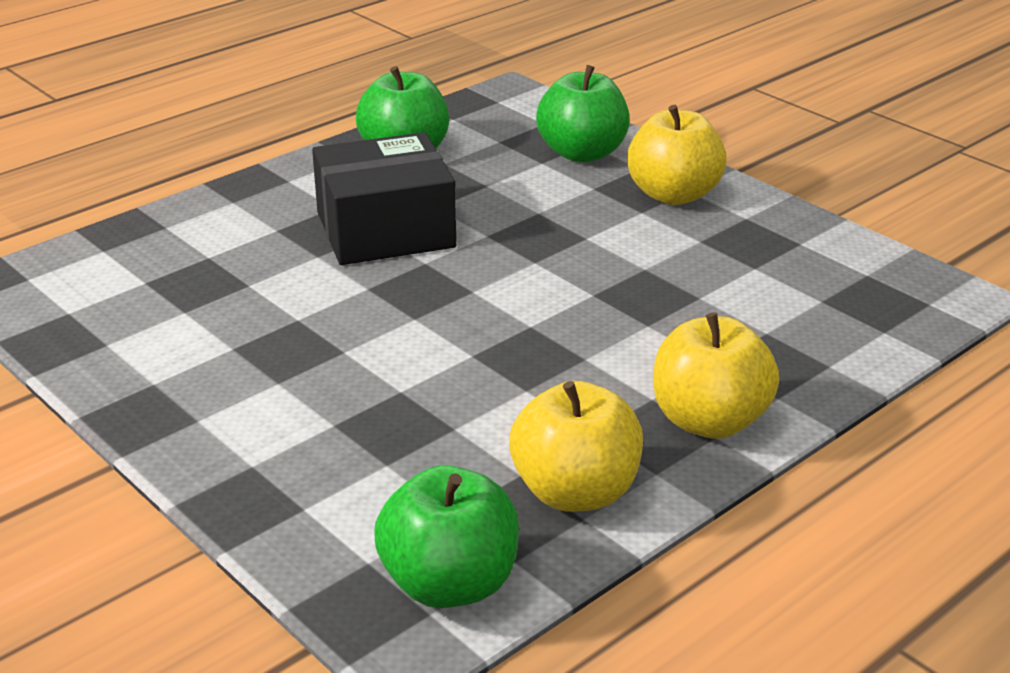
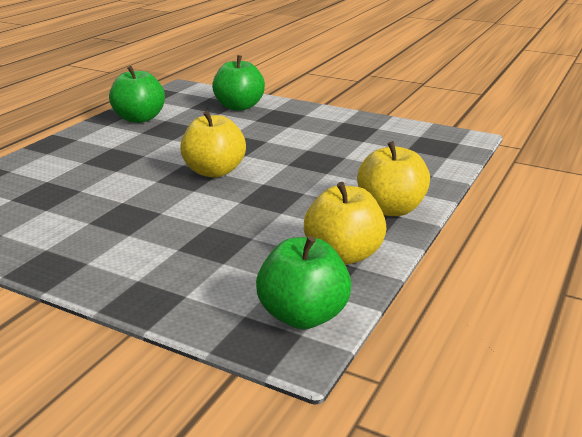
camera: 20 degrees left, 5 degrees down
black box [312,132,456,265] -> none
yellow apple [627,105,727,205] -> yellow apple moved to [180,111,246,178]

